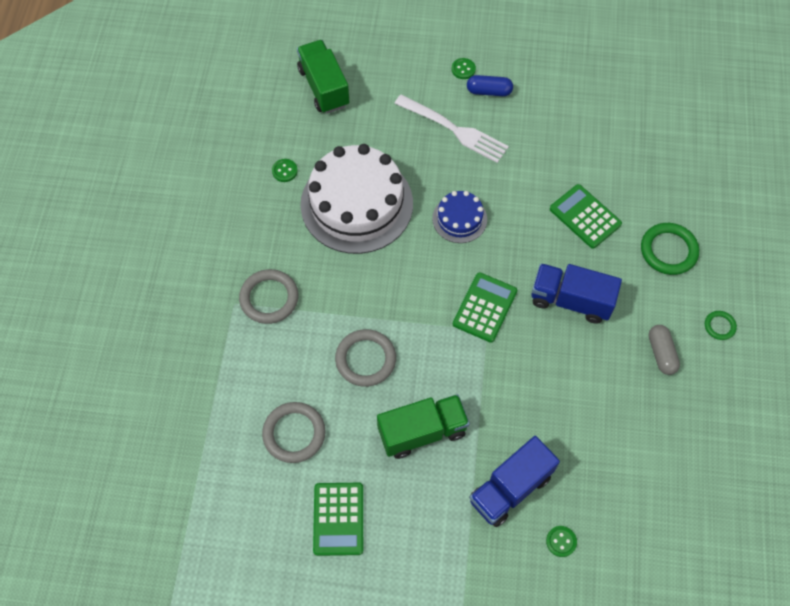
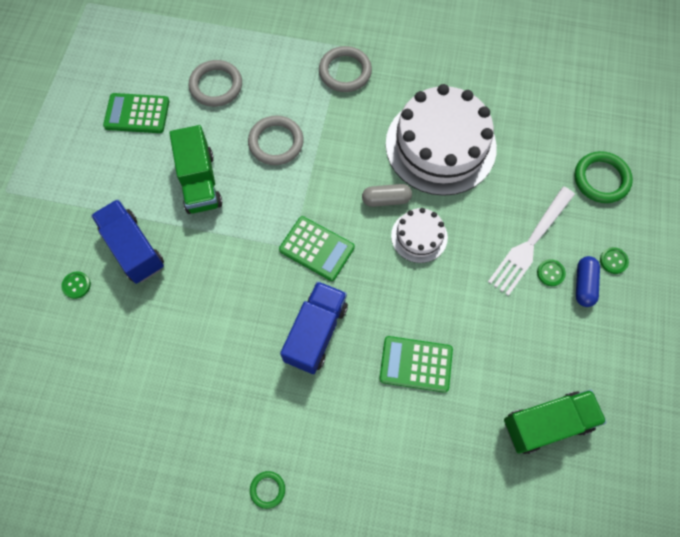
camera: 95 degrees right, 5 degrees up
green button [272,159,298,182] -> green button moved to [537,259,566,286]
green truck [297,40,349,114] -> green truck moved to [504,389,607,454]
blue cake [432,191,487,243] -> white cake [391,208,448,263]
green calculator [550,184,622,249] -> green calculator turned 135 degrees counterclockwise [379,336,453,393]
green ring [641,223,699,275] -> green ring moved to [574,151,633,203]
grey capsule [649,325,680,375] -> grey capsule moved to [362,184,412,207]

